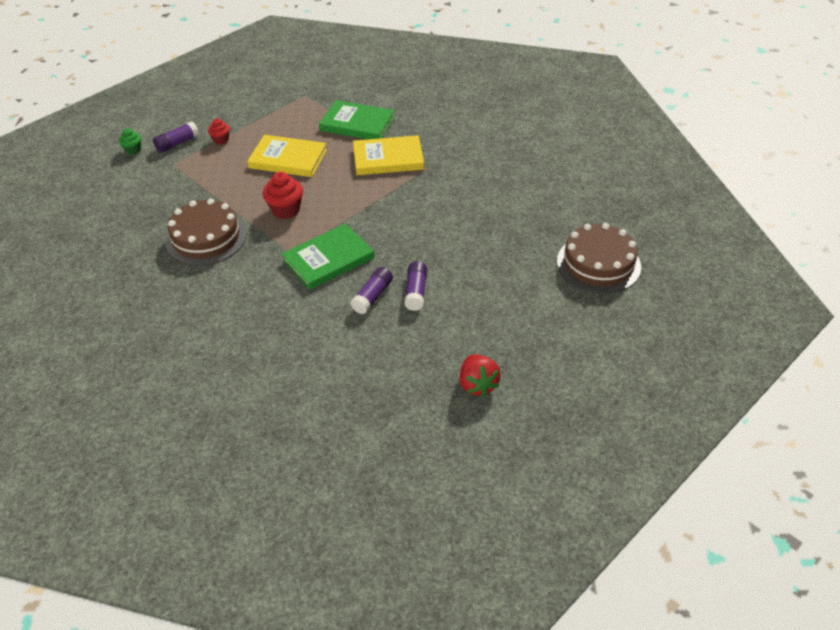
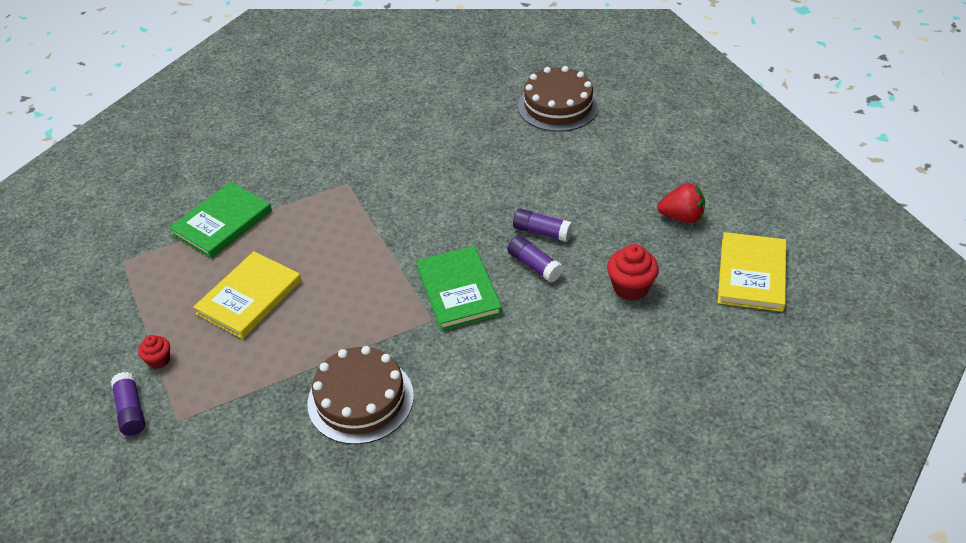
camera: 70 degrees left, 0 degrees up
green cupcake [119,128,141,155] -> none
red cupcake [263,172,303,219] -> red cupcake moved to [607,244,659,301]
yellow book [353,135,424,175] -> yellow book moved to [718,232,786,312]

